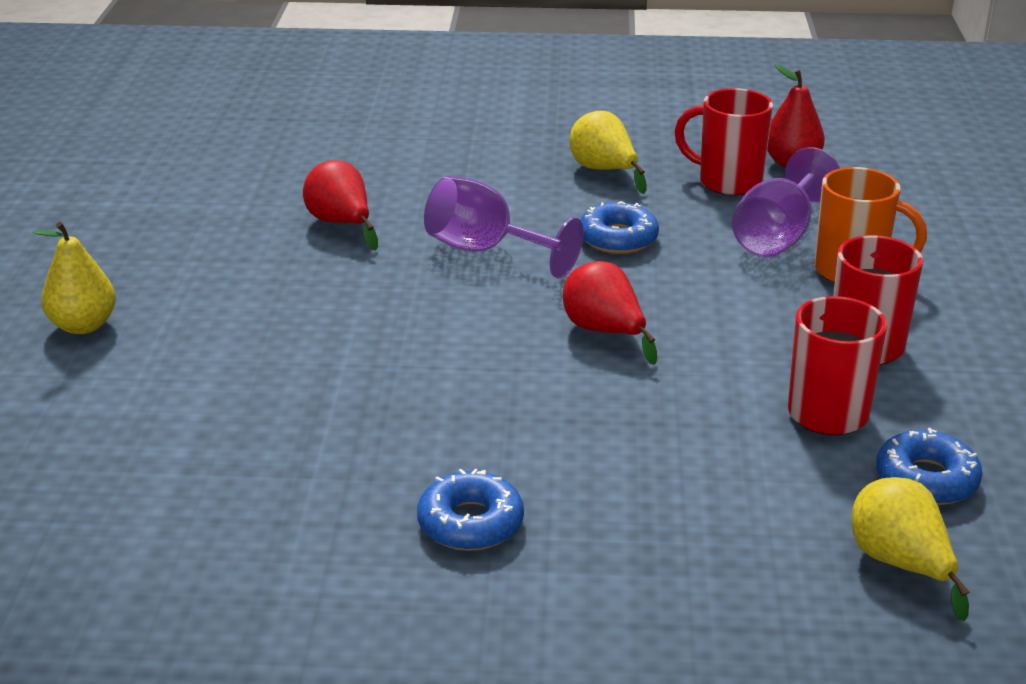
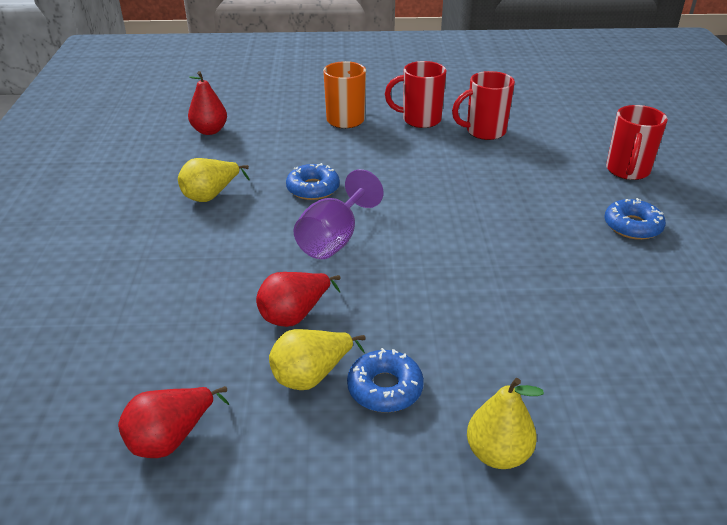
camera: 95 degrees left, 5 degrees up
red pear [563,261,657,365] -> red pear moved to [118,386,229,458]
red mug [674,88,773,195] -> red mug moved to [606,105,668,180]
purple goblet [732,147,840,257] -> none
yellow pear [852,477,969,621] -> yellow pear moved to [269,329,365,390]
blue donut [876,428,983,505] -> blue donut moved to [347,348,424,413]

